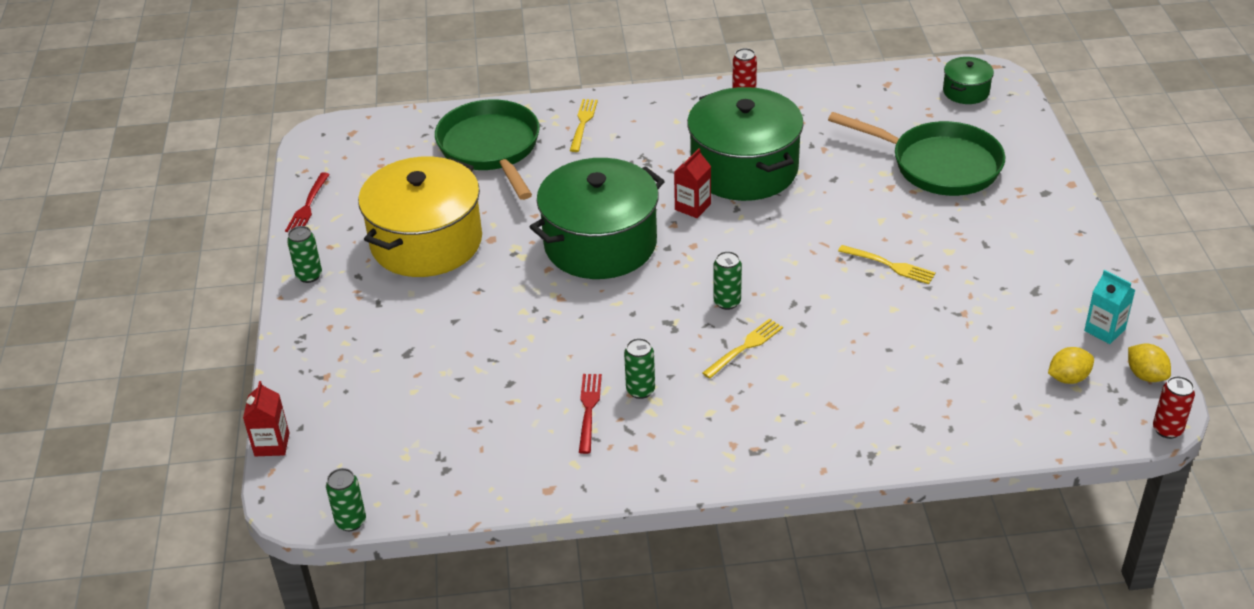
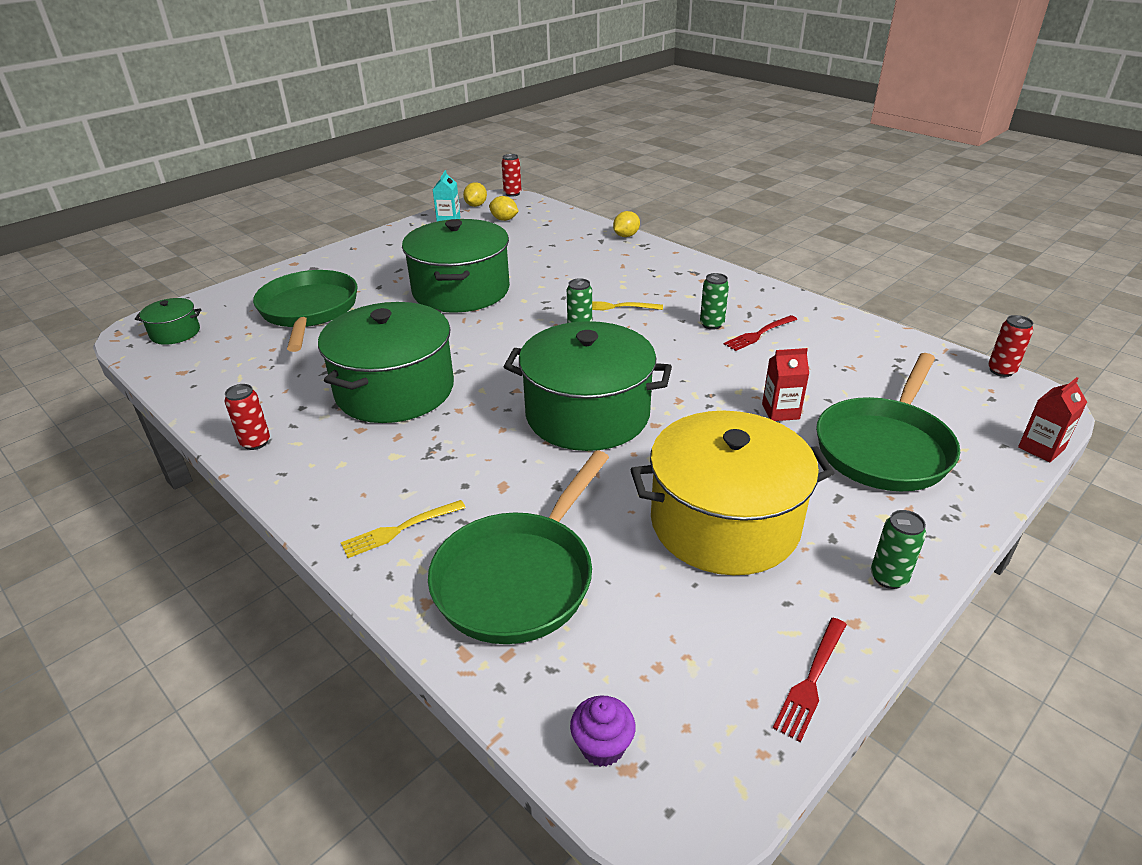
camera: 130 degrees left, 5 degrees down
red fork [285,172,330,232] -> red fork turned 150 degrees clockwise [773,618,847,742]
green can [326,468,366,531] -> red can [988,315,1033,377]
red carton [674,148,711,218] -> red carton moved to [762,348,809,421]
yellow fork [838,245,936,284] -> green pot [402,219,510,313]
none -> purple cupcake [570,696,636,767]
none -> yellow lemon [613,211,640,237]
none -> green pan [816,353,960,491]

